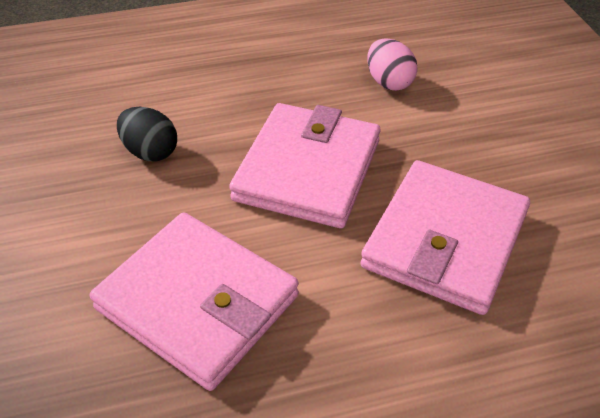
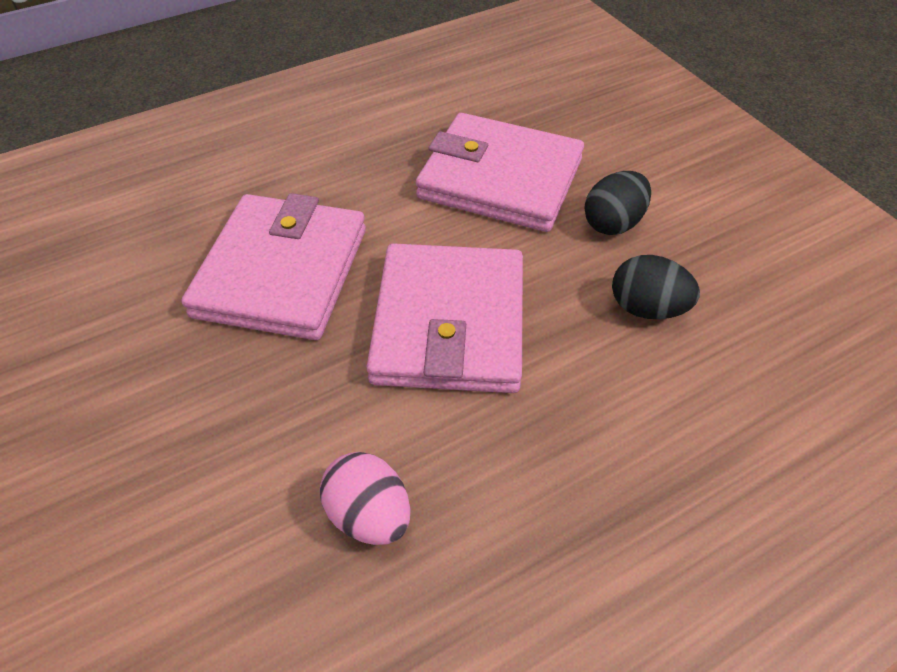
camera: 165 degrees right, 5 degrees up
none -> black egg [584,171,651,235]

